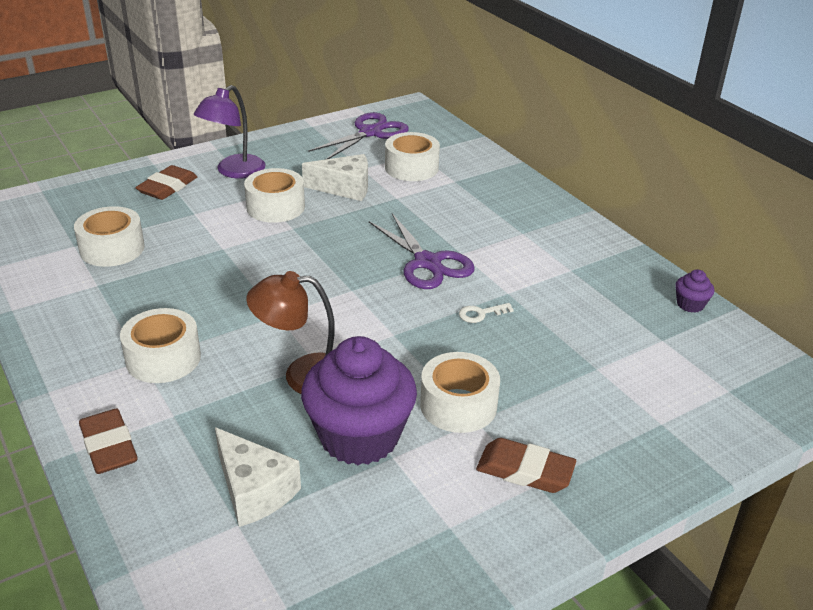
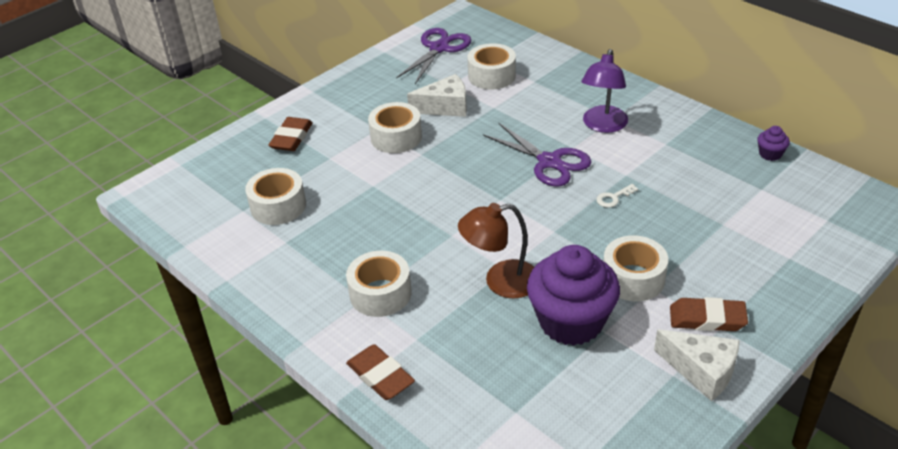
camera: 10 degrees left, 5 degrees up
purple lamp [194,85,265,179] -> purple lamp moved to [581,49,628,133]
white cheese [215,427,301,527] -> white cheese moved to [654,329,740,401]

